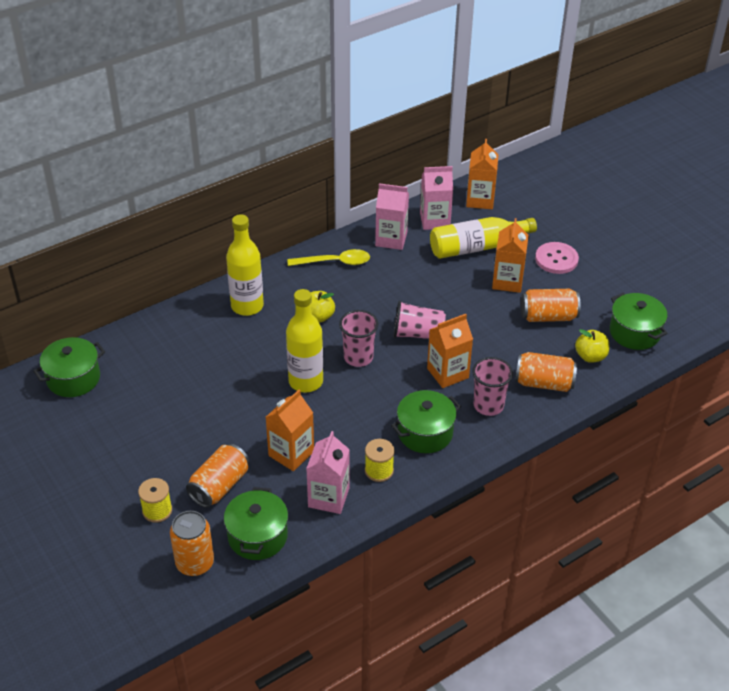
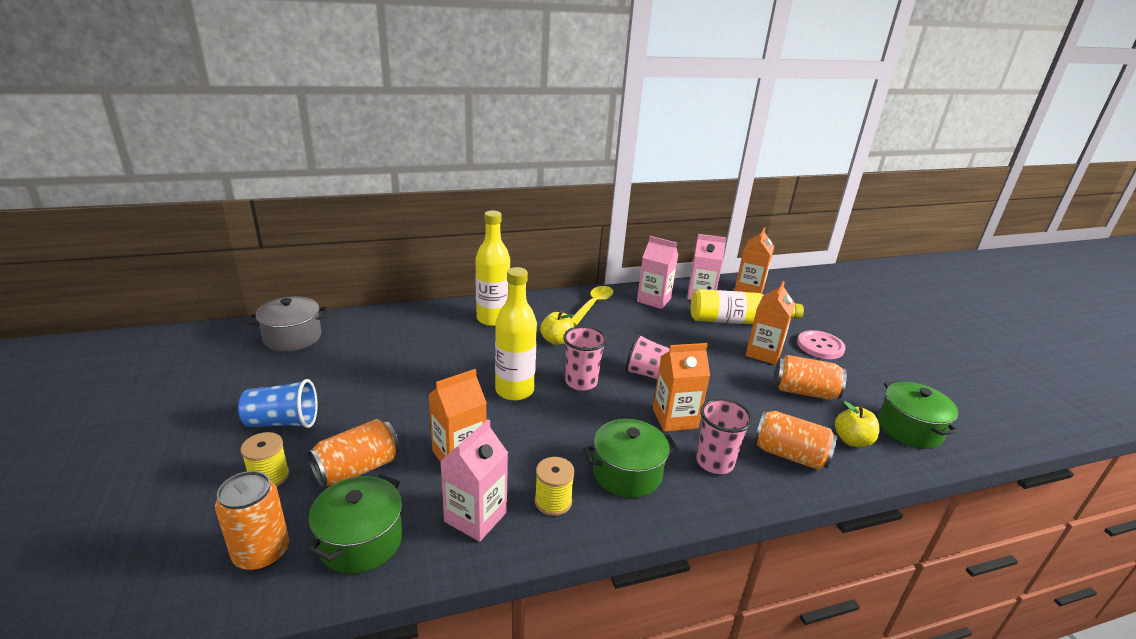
camera: 15 degrees right, 15 degrees down
green pot [33,337,105,397] -> grey pot [248,296,327,351]
yellow spoon [288,249,370,266] -> yellow spoon turned 75 degrees counterclockwise [571,286,614,326]
none -> blue cup [238,379,318,428]

